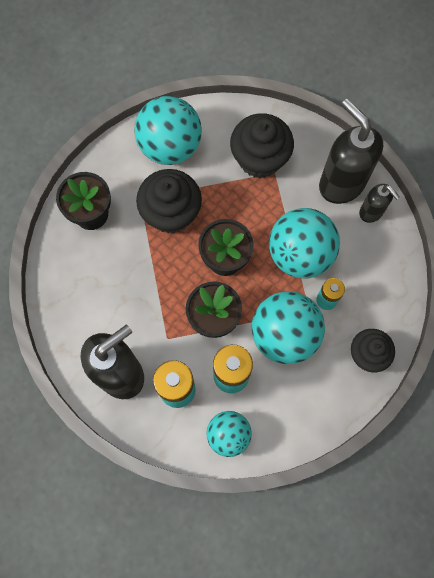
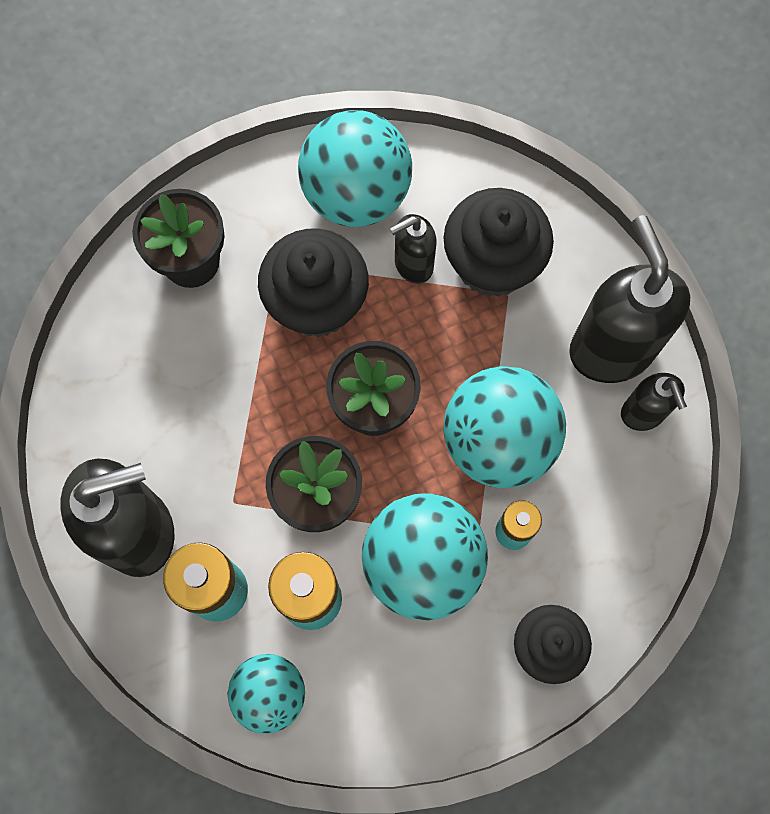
camera: 20 degrees right, 0 degrees up
none -> black soap dispenser [390,214,436,284]

